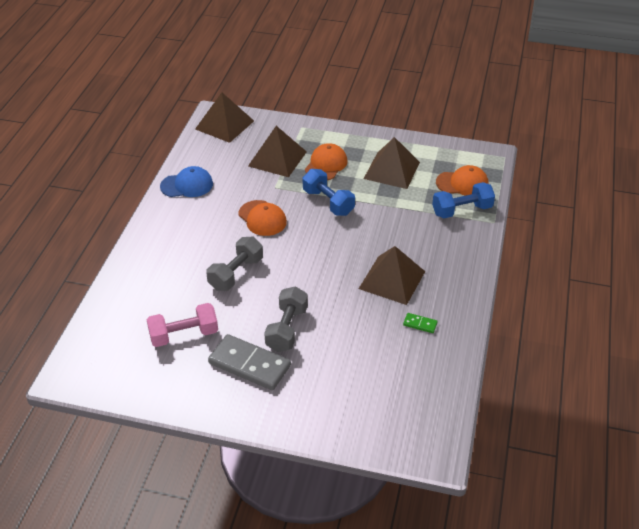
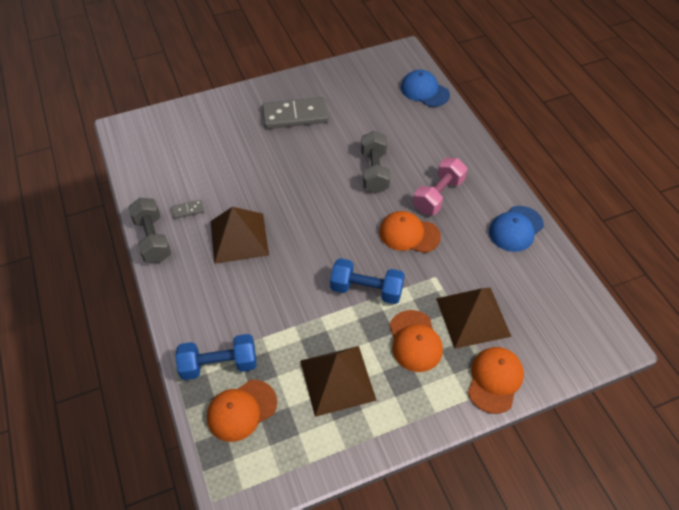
camera: 145 degrees right, 10 degrees up
pink dumbbell [146,303,218,347] -> pink dumbbell moved to [413,158,467,215]
brown pyramid [195,93,254,143] -> none
grey dumbbell [264,286,308,352] -> grey dumbbell moved to [128,198,171,263]
green domino [403,313,438,333] -> grey domino [171,200,204,219]
blue dumbbell [432,182,495,218] -> blue dumbbell turned 45 degrees clockwise [175,334,256,380]
none -> blue cap [401,70,450,107]
none -> orange cap [468,347,524,414]

